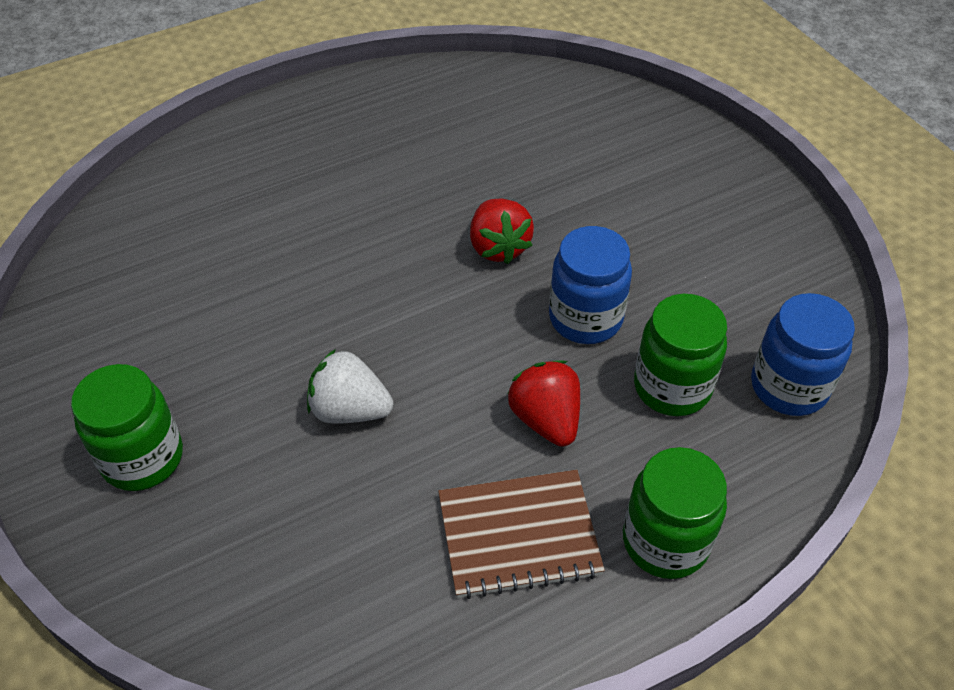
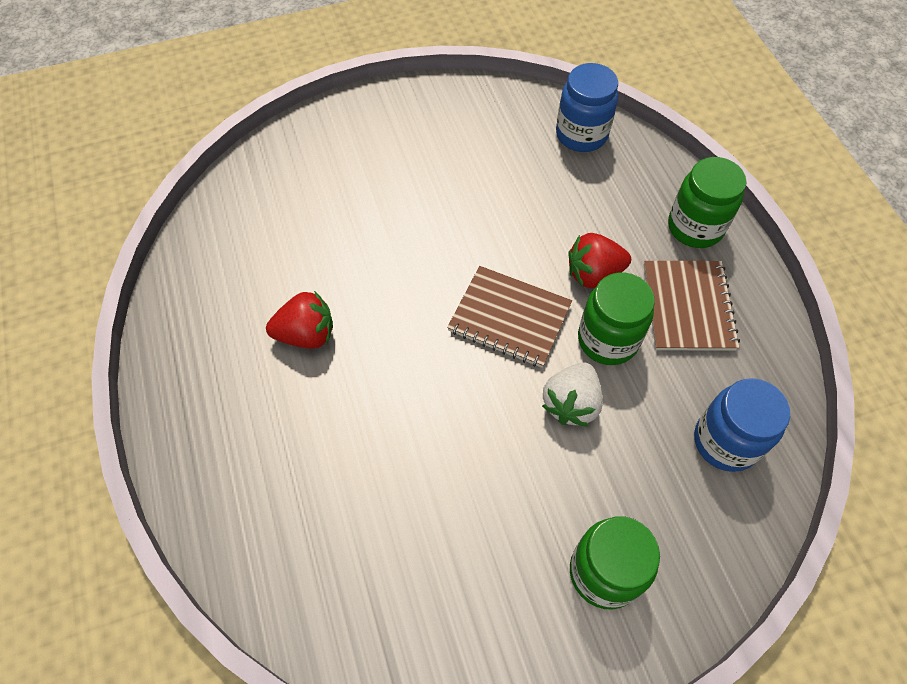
camera: 80 degrees left, 10 degrees up
red strawberry [470,199,534,264] -> red strawberry moved to [266,291,333,349]
blue jar [549,226,632,344] -> blue jar moved to [694,378,790,472]
green jar [634,294,727,416] -> green jar moved to [578,272,655,365]
none -> brown notebook [447,266,572,368]

